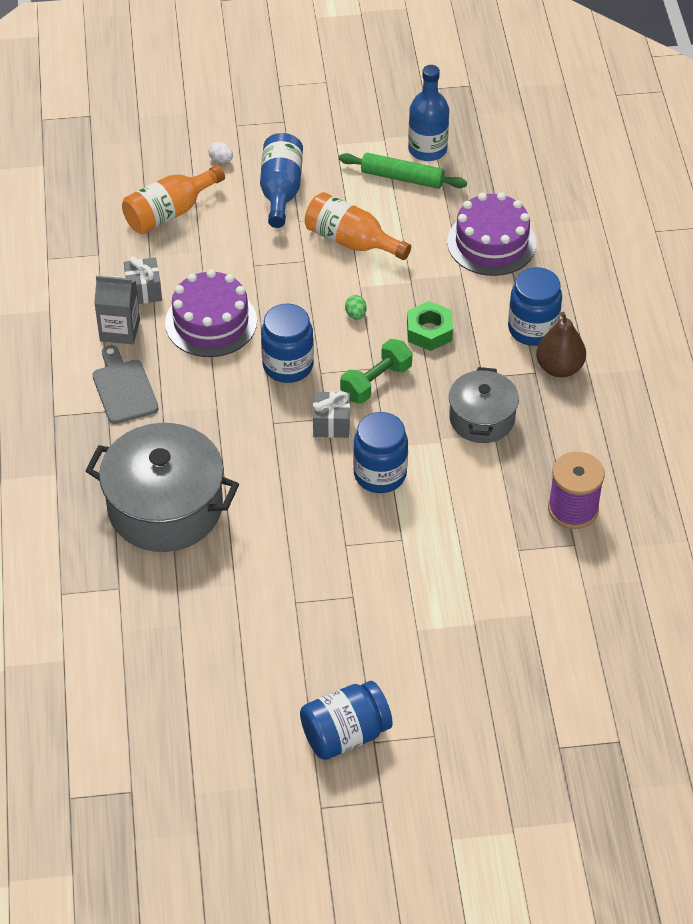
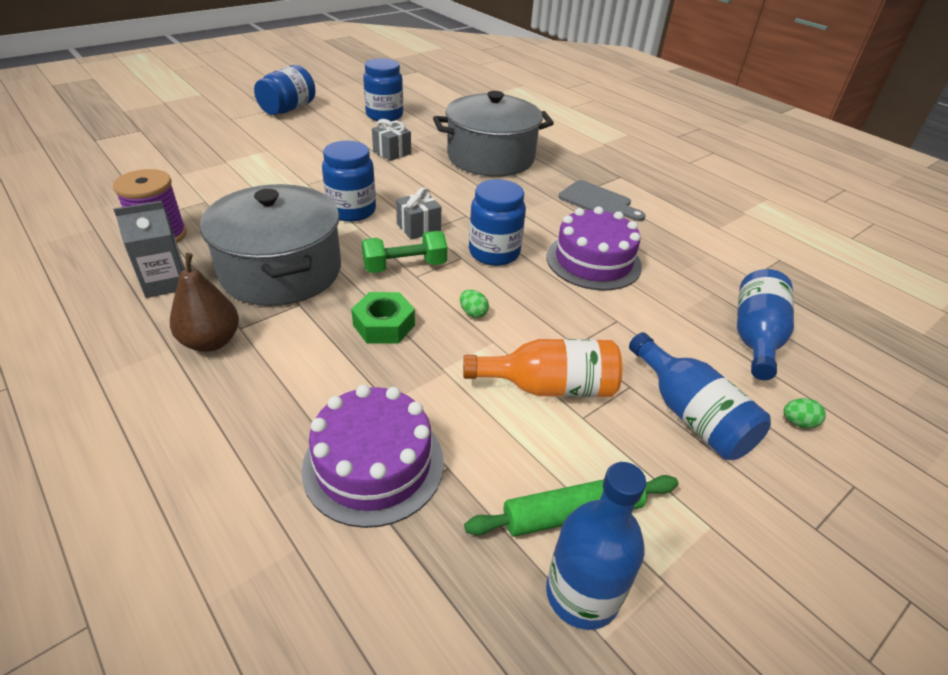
camera: 145 degrees right, 10 degrees down
grey carton [94,276,140,344] -> grey carton moved to [113,201,185,298]
orange bottle [122,165,225,234] -> blue bottle [737,269,794,380]
grey gift [124,256,162,304] -> grey gift moved to [372,119,411,161]
white egg [209,142,233,163] -> green egg [784,398,826,428]
green dumbbell [340,339,412,404] -> green dumbbell turned 60 degrees clockwise [362,231,447,273]
grey pot [449,367,519,443] -> grey pot [200,184,341,306], size x1.69
blue jar [508,267,562,346] -> blue jar moved to [363,58,403,121]

